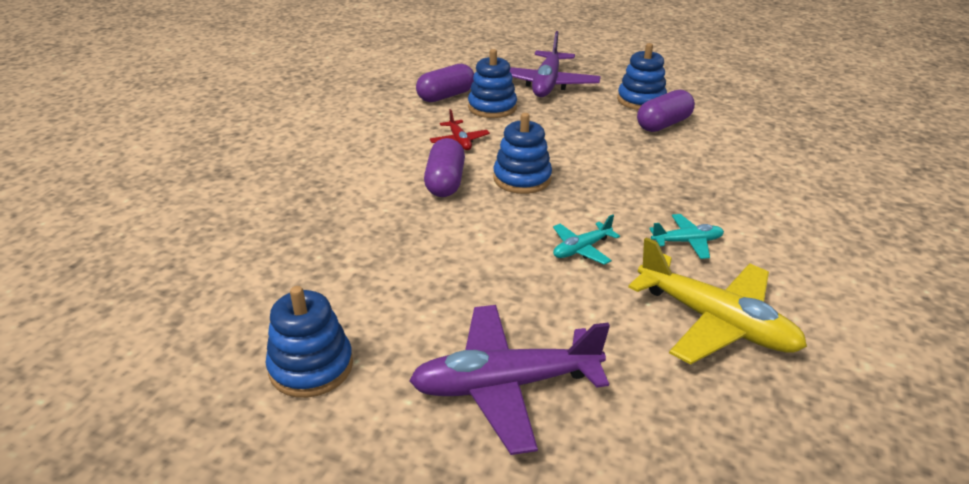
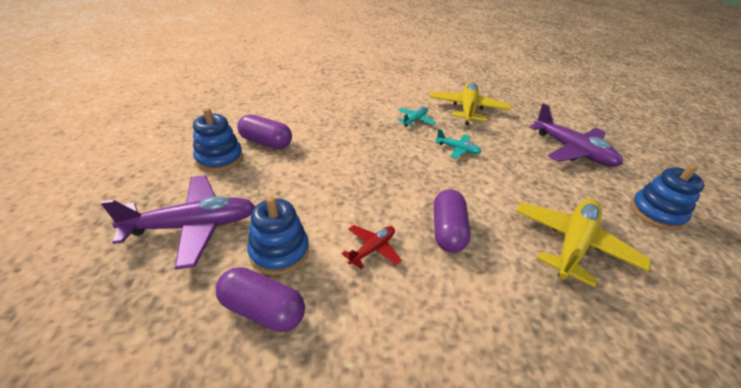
camera: 120 degrees left, 5 degrees up
purple capsule [424,138,465,197] -> purple capsule turned 60 degrees counterclockwise [434,189,471,253]
blue stacking toy [493,113,552,194] -> none
turquoise plane [649,214,724,259] -> turquoise plane turned 75 degrees clockwise [398,107,436,127]
none -> yellow plane [516,199,651,287]

